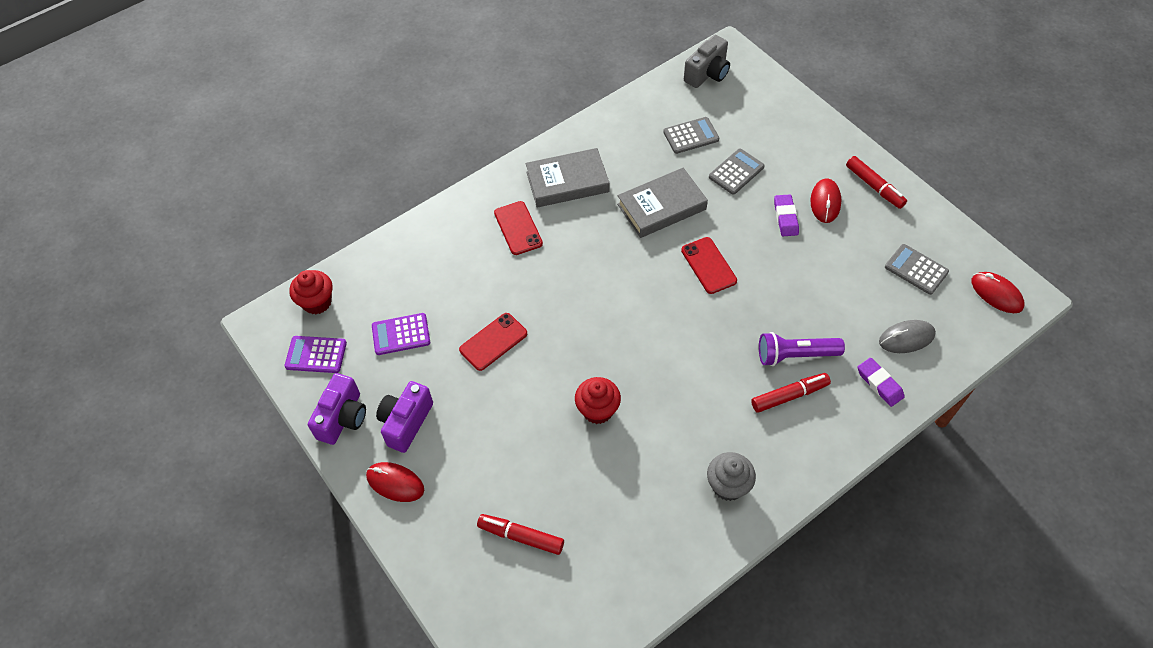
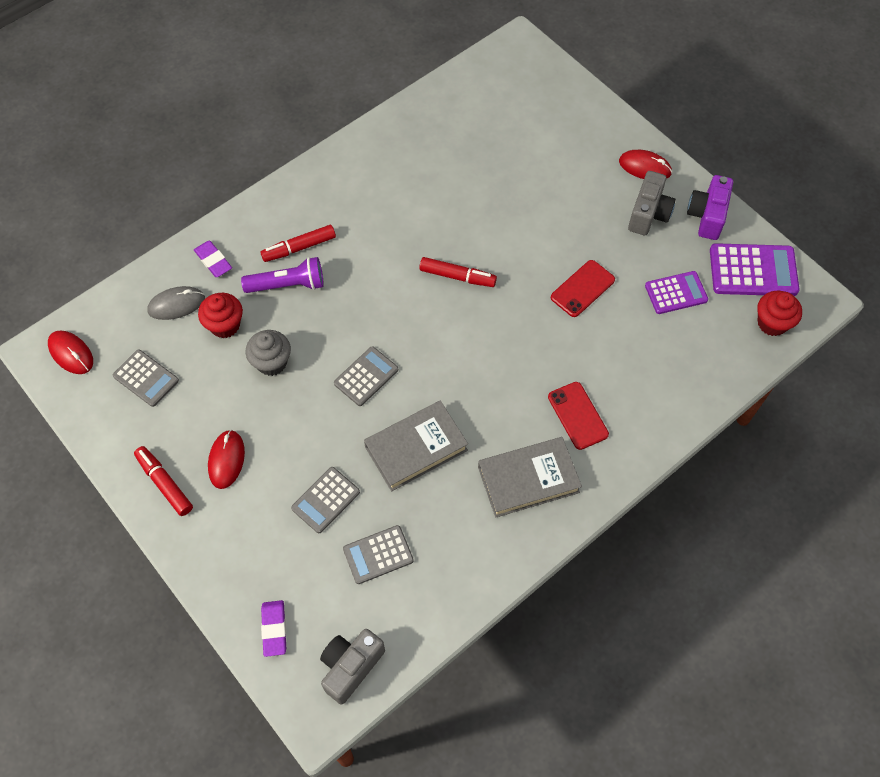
camera: 175 degrees right, 5 degrees up
purple calculator [284,336,347,373] -> purple calculator [710,243,800,296], size x1.54
purple camera [376,381,433,453] -> grey camera [628,171,676,235]
red marker [477,514,564,555] -> red marker moved to [419,257,497,287]
red cupcake [575,377,621,424] -> red cupcake moved to [198,293,243,338]
red phone [681,237,737,294] -> grey calculator [334,347,398,406]
grey cupcake [707,452,756,501] -> grey cupcake moved to [245,330,291,376]
purple eraser [774,194,799,236] -> purple eraser moved to [261,600,286,657]

